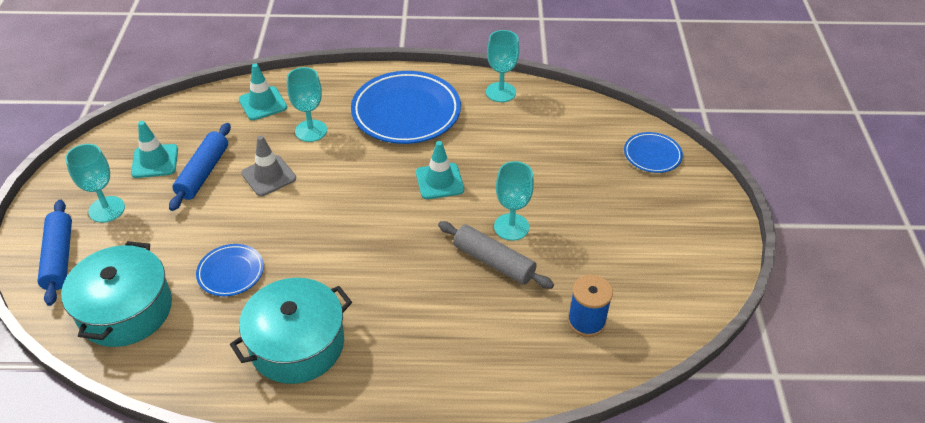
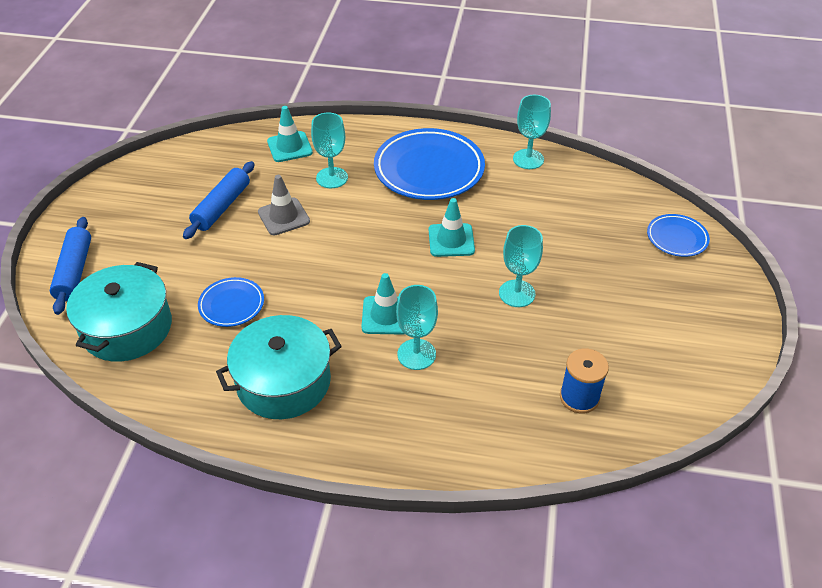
camera: 10 degrees right, 0 degrees up
turquoise goblet [65,144,125,223] -> turquoise goblet moved to [396,285,438,370]
turquoise traffic cone [131,121,178,178] -> turquoise traffic cone moved to [361,273,405,335]
grey rolling pin [438,221,554,289] -> none

